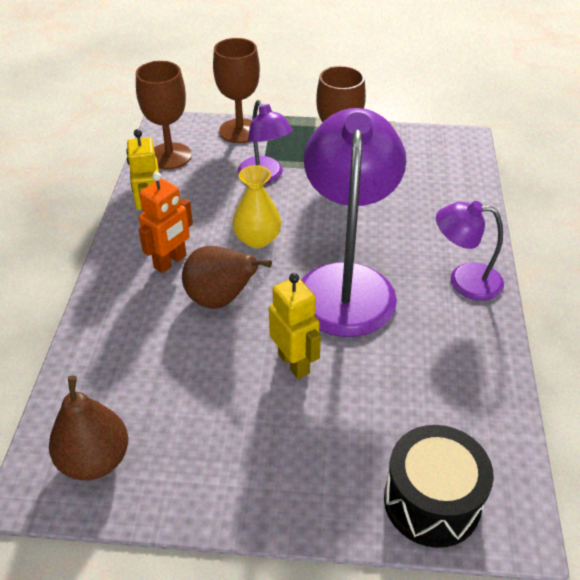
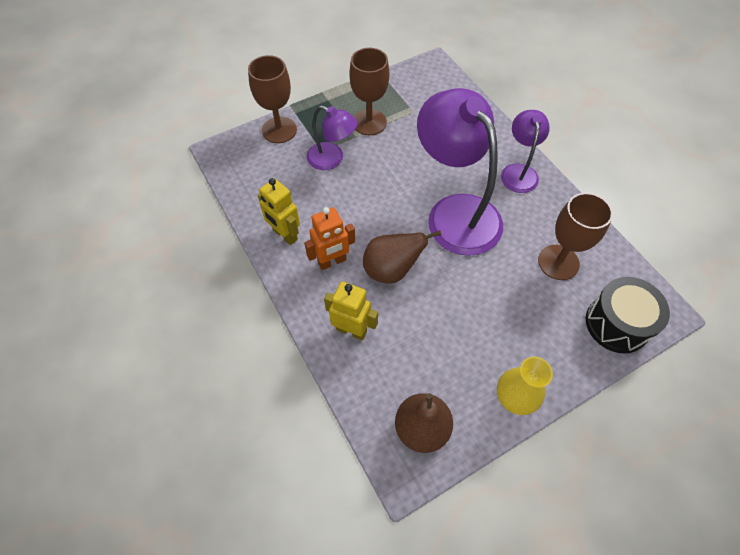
camera: 35 degrees left, 15 degrees up
brown goblet [136,61,192,169] -> brown goblet moved to [538,193,613,280]
orange robot [139,172,193,273] -> orange robot turned 60 degrees clockwise [304,207,355,270]
yellow vase [232,165,281,248] -> yellow vase moved to [497,357,553,415]
yellow robot [269,273,321,379] -> yellow robot moved to [324,281,378,340]
purple lamp [436,201,504,300] -> purple lamp turned 120 degrees clockwise [501,110,550,193]

